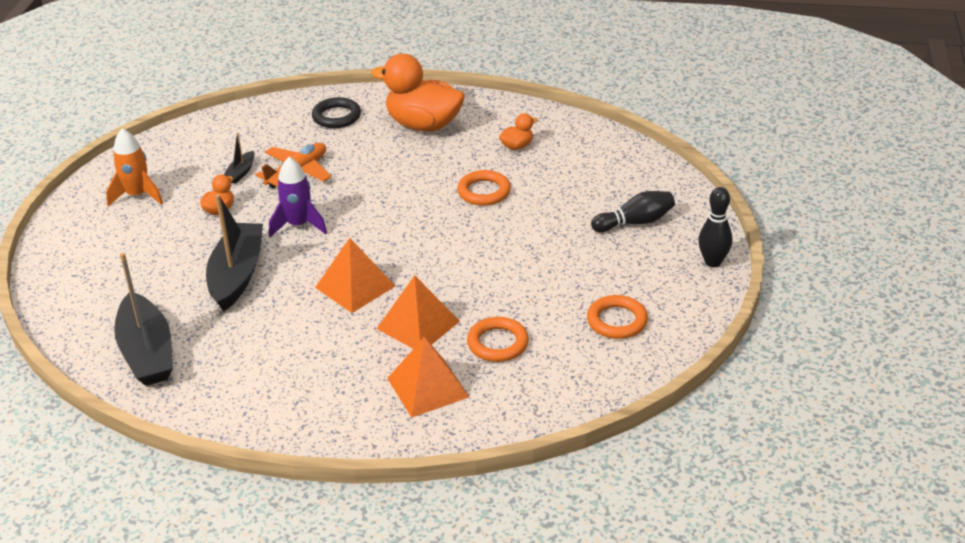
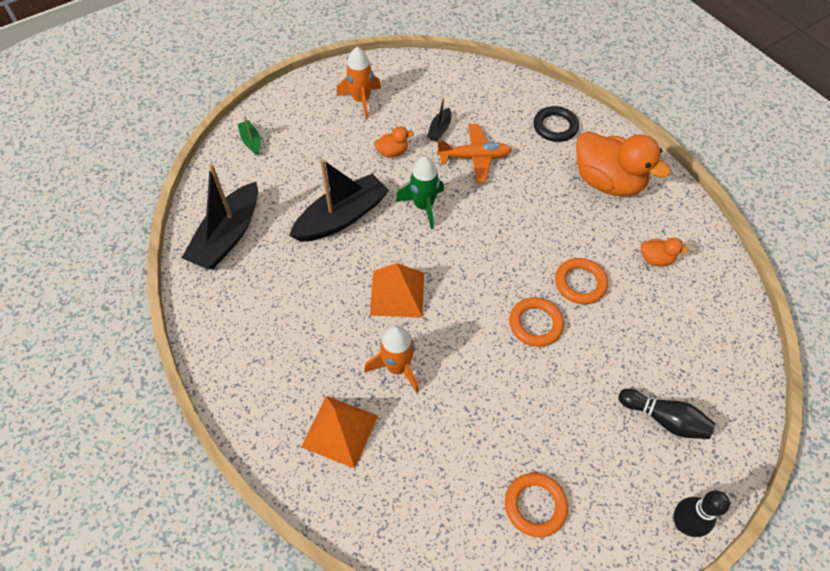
camera: 45 degrees right, 20 degrees up
black boat [224,133,255,184] -> black boat turned 45 degrees counterclockwise [427,97,451,142]
purple rocket [269,157,327,237] -> green rocket [396,157,444,229]
orange duck [371,54,465,131] -> orange duck turned 150 degrees clockwise [576,131,671,196]
orange pyramid [377,275,460,349] -> orange rocket [364,326,419,393]
orange ring [467,317,529,362] -> orange ring moved to [509,297,564,347]
none -> green boat [238,116,261,155]

